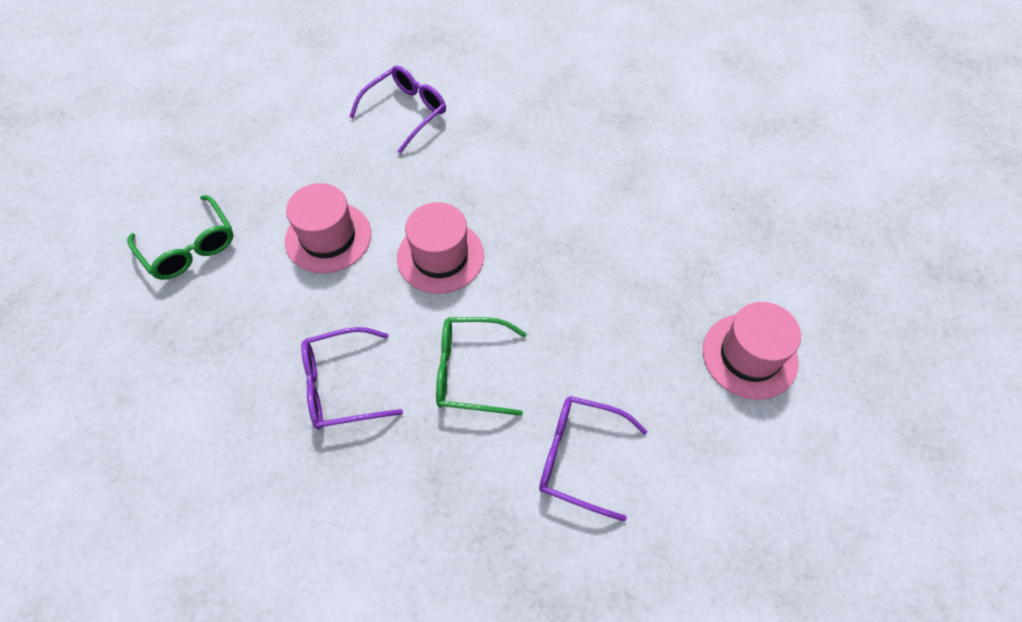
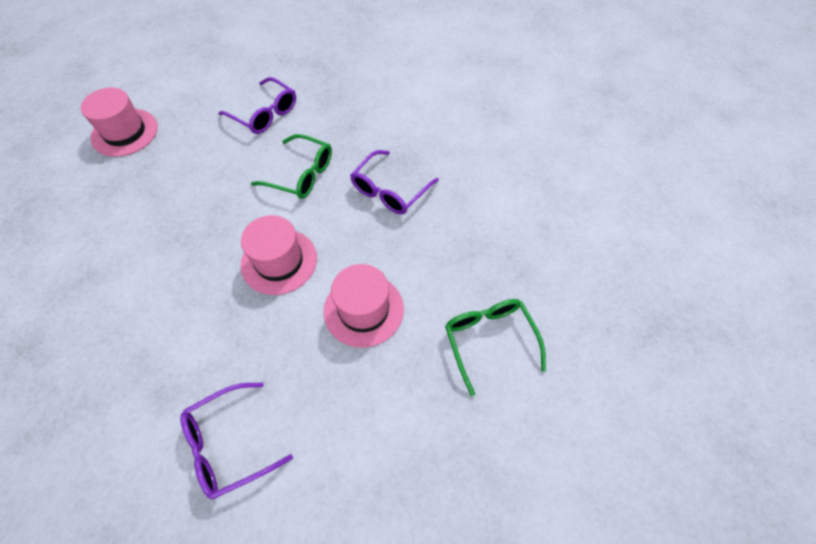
camera: 160 degrees left, 0 degrees up
purple glasses [301,327,403,429] -> purple glasses turned 120 degrees clockwise [350,150,439,215]

